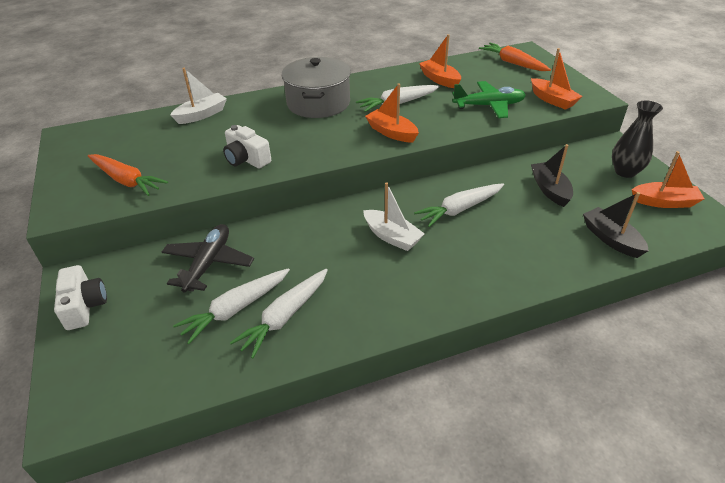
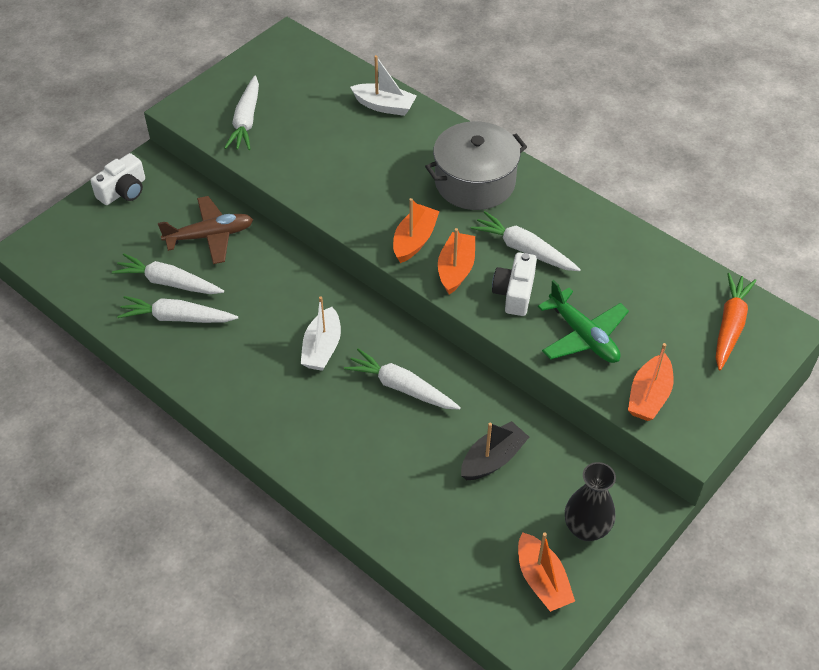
camera: 60 degrees right, 10 degrees up
orange carrot [88,154,168,196] -> white carrot [224,75,259,150]
black plane [162,224,254,292] -> brown plane [158,196,253,264]
white camera [223,125,271,168] -> white camera moved to [492,252,537,316]
orange boat [419,34,461,88] -> orange boat moved to [393,198,440,263]
black boat [583,192,649,258] -> none

